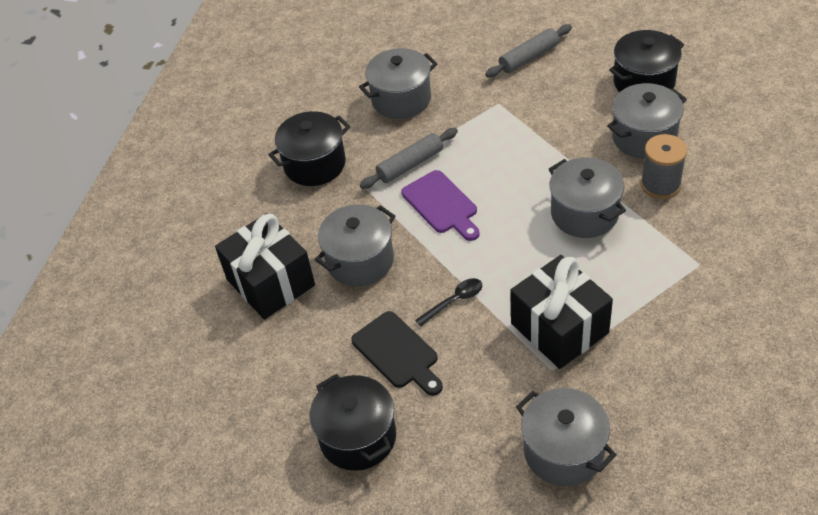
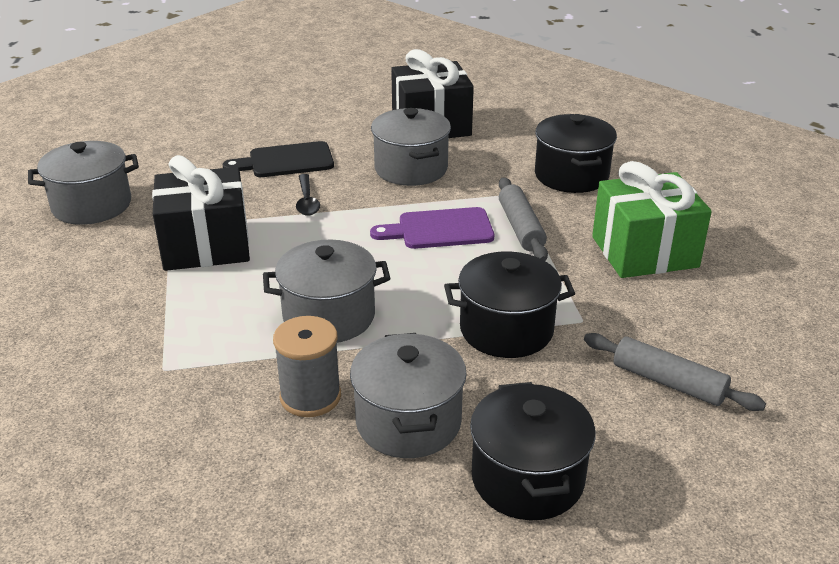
camera: 110 degrees right, 15 degrees down
black pot [310,374,396,471] -> black pot moved to [444,251,575,358]
grey pot [359,48,438,119] -> green gift [592,161,712,278]
grey rolling pin [485,24,572,78] -> grey rolling pin turned 45 degrees counterclockwise [584,333,766,411]

